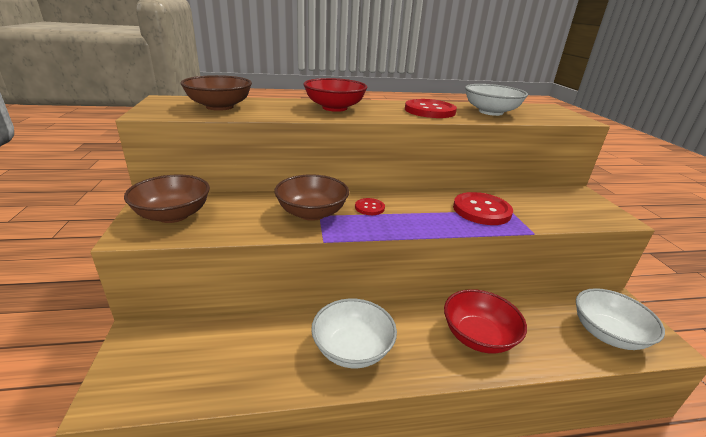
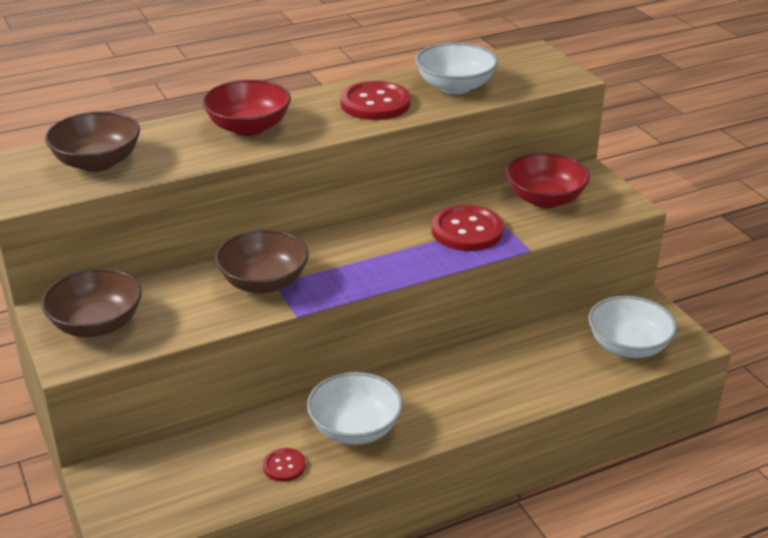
camera: 15 degrees left, 5 degrees up
red button [355,198,385,215] -> red button moved to [263,448,305,482]
red bowl [444,289,527,354] -> red bowl moved to [506,153,590,208]

